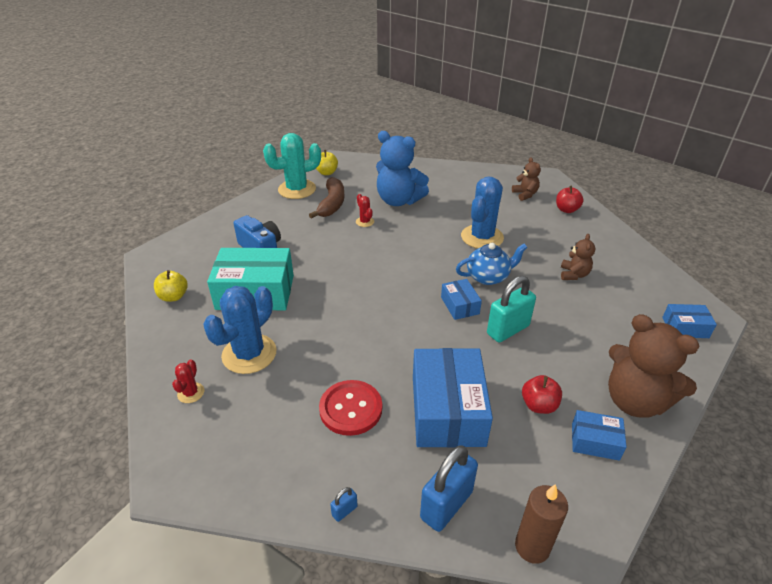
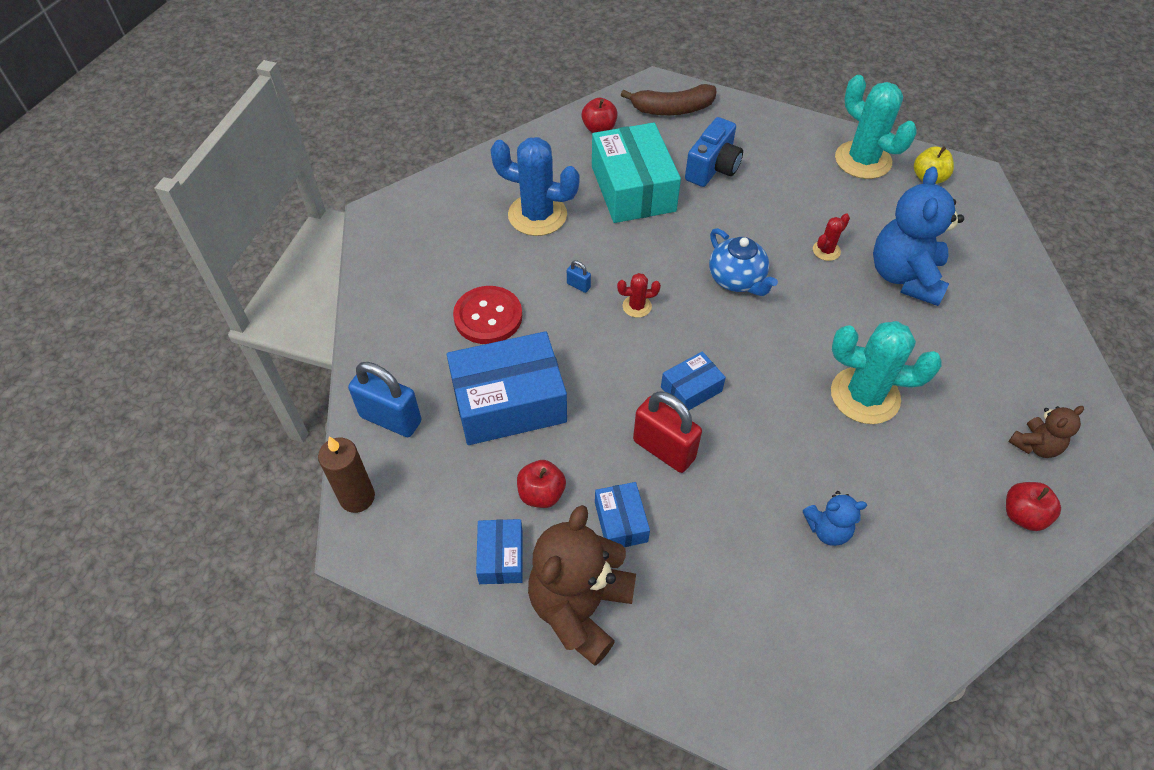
camera: 75 degrees right, 15 degrees up
yellow apple [154,270,187,302] -> red apple [582,98,618,133]
red cactus [172,359,204,403] -> red cactus moved to [617,273,661,318]
brown banana [309,177,345,219] -> brown banana moved to [621,84,716,115]
blue padlock [330,487,358,522] -> blue padlock moved to [567,260,591,293]
blue teapot [456,243,528,285] -> blue teapot moved to [709,228,778,296]
blue cactus [461,177,504,249] -> turquoise cactus [831,321,942,424]
turquoise padlock [487,276,536,343] -> red padlock [633,391,702,473]
brown teddy bear [561,234,595,280] -> blue teddy bear [803,491,867,546]
blue box [662,304,717,338] -> blue box moved to [595,482,650,547]

